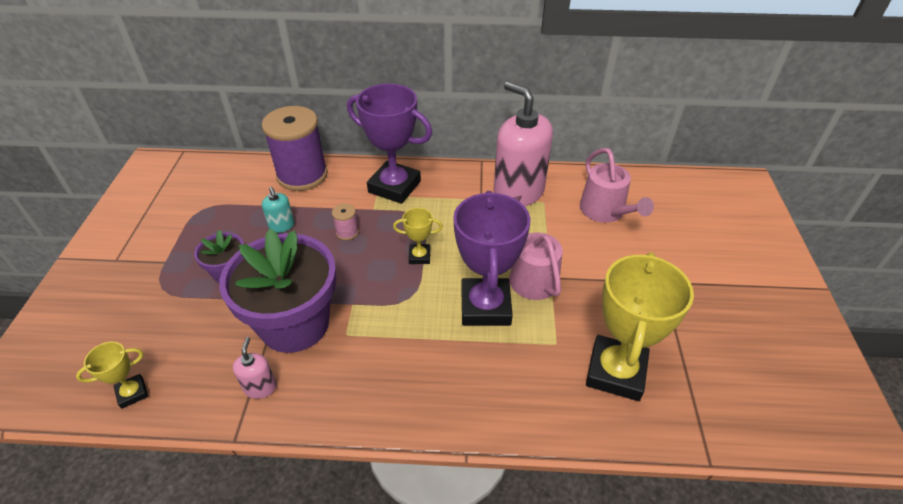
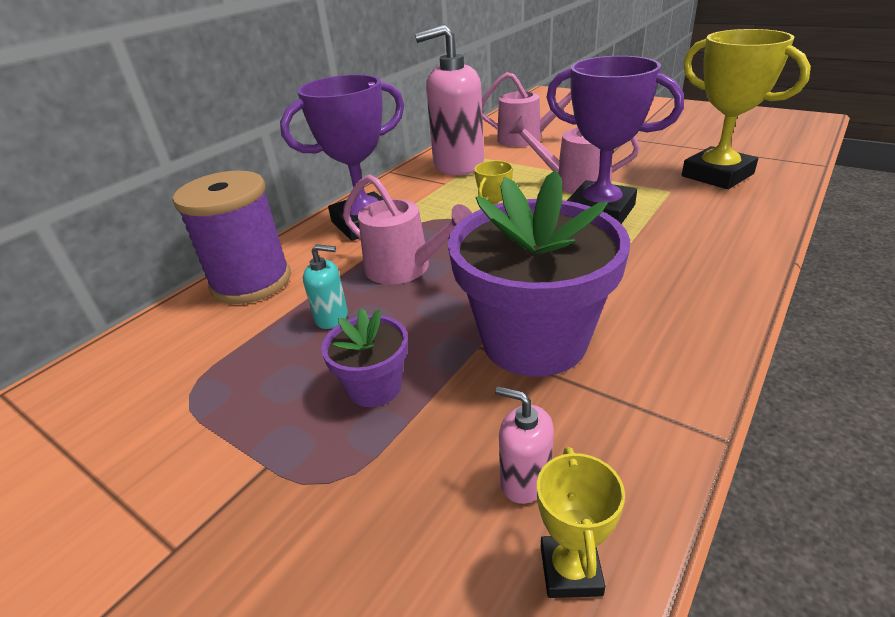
camera: 55 degrees left, 10 degrees down
pink soap dispenser [233,337,277,399] -> pink soap dispenser moved to [495,386,554,504]
pink spool [332,203,359,240] -> pink watering can [343,174,472,284]

